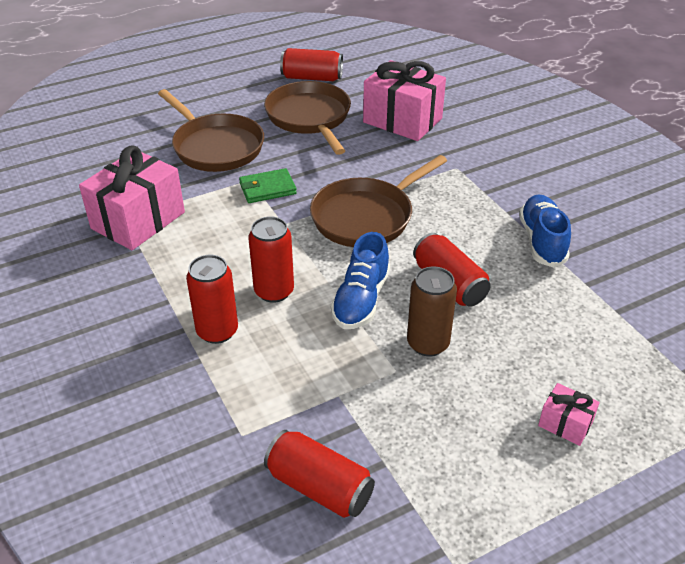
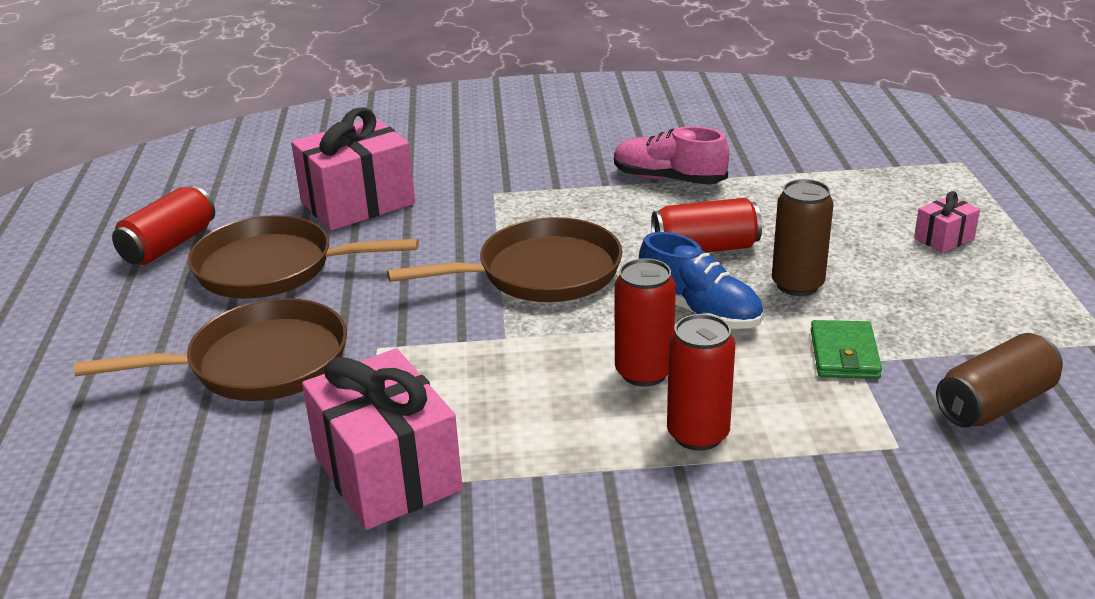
camera: 65 degrees left, 10 degrees down
green wallet [239,168,297,203] -> green wallet moved to [811,320,882,379]
red can [264,430,375,518] -> brown can [936,333,1063,427]
brown pan [310,155,447,247] -> brown pan turned 90 degrees counterclockwise [387,217,622,302]
blue shoe [519,195,571,267] -> pink shoe [614,126,729,185]

